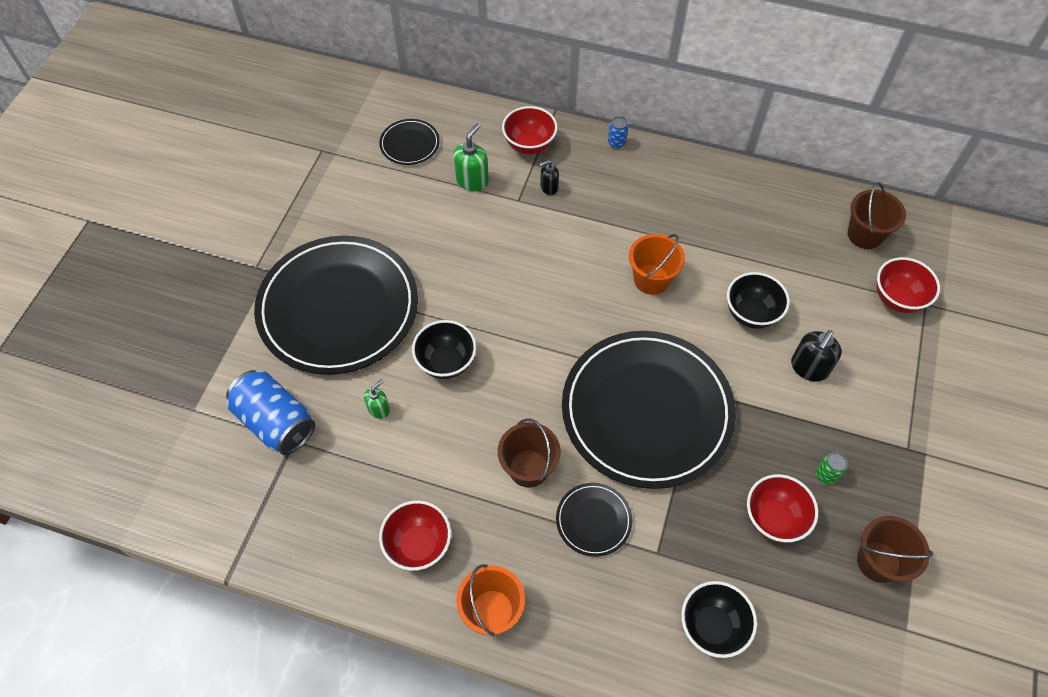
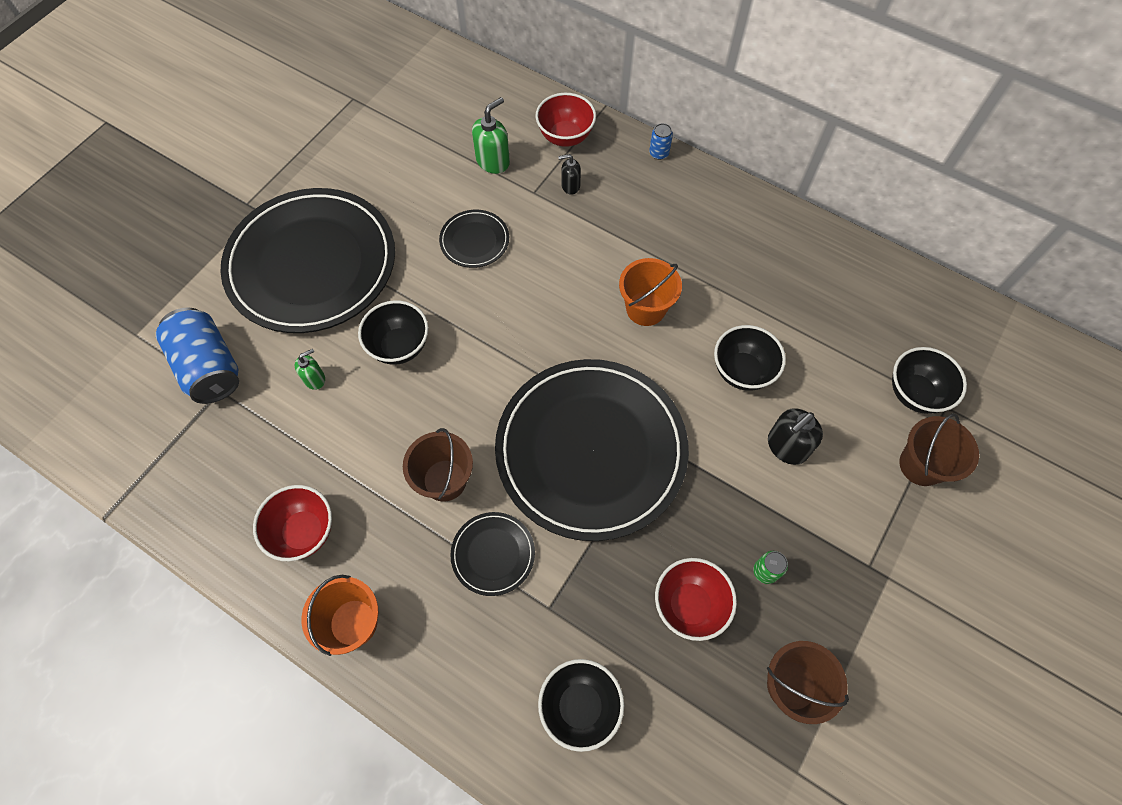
camera: 15 degrees right, 5 degrees up
black plate [379,119,440,165] -> black plate moved to [439,210,509,268]
brown bucket [848,182,906,249] -> brown bucket moved to [899,413,979,486]
red bowl [877,257,940,313] -> black bowl [892,347,967,414]

